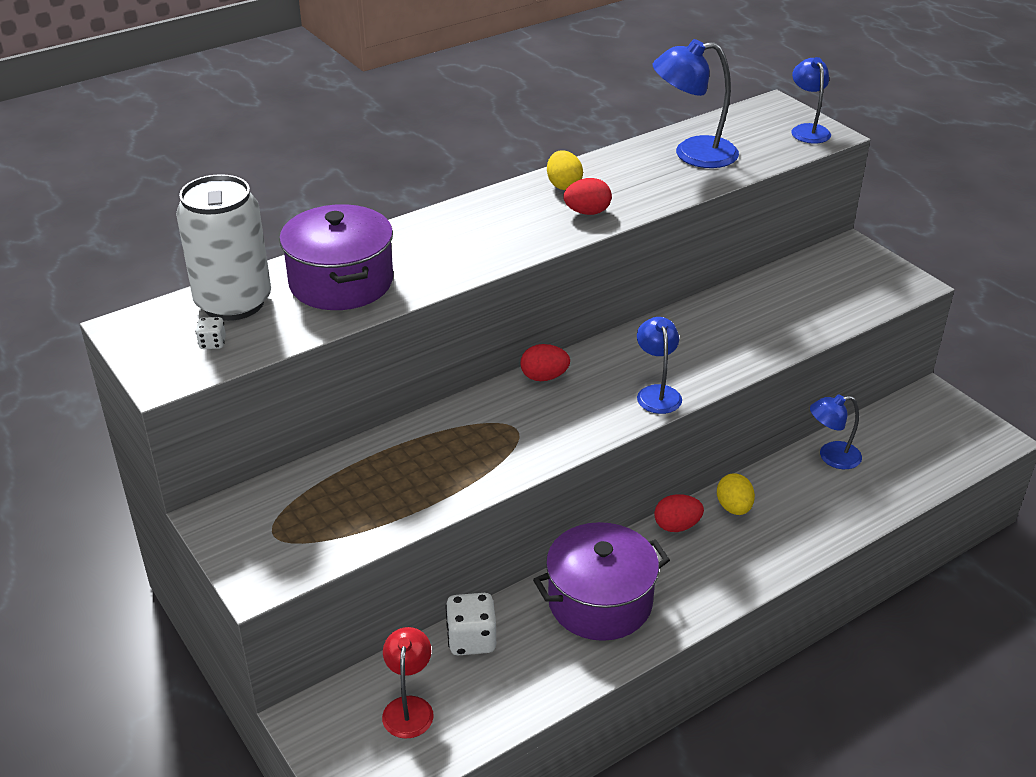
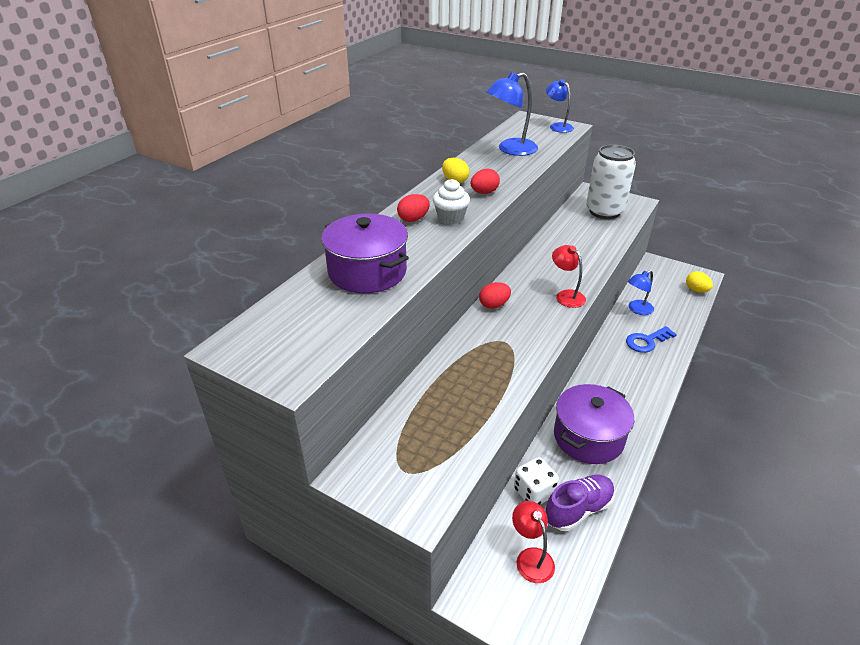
camera: 25 degrees left, 0 degrees up
white can [176,174,271,321] -> white can moved to [586,144,636,219]
white dice [196,317,226,349] -> none
blue lamp [637,317,682,414] -> red lamp [552,245,586,308]
red egg [654,494,704,532] -> red egg moved to [397,194,430,222]
yellow egg [717,473,755,515] -> yellow egg moved to [686,271,713,293]
none -> white cupcake [433,179,470,224]
none -> purple shoe [545,475,615,531]
none -> blue key [626,326,677,353]

